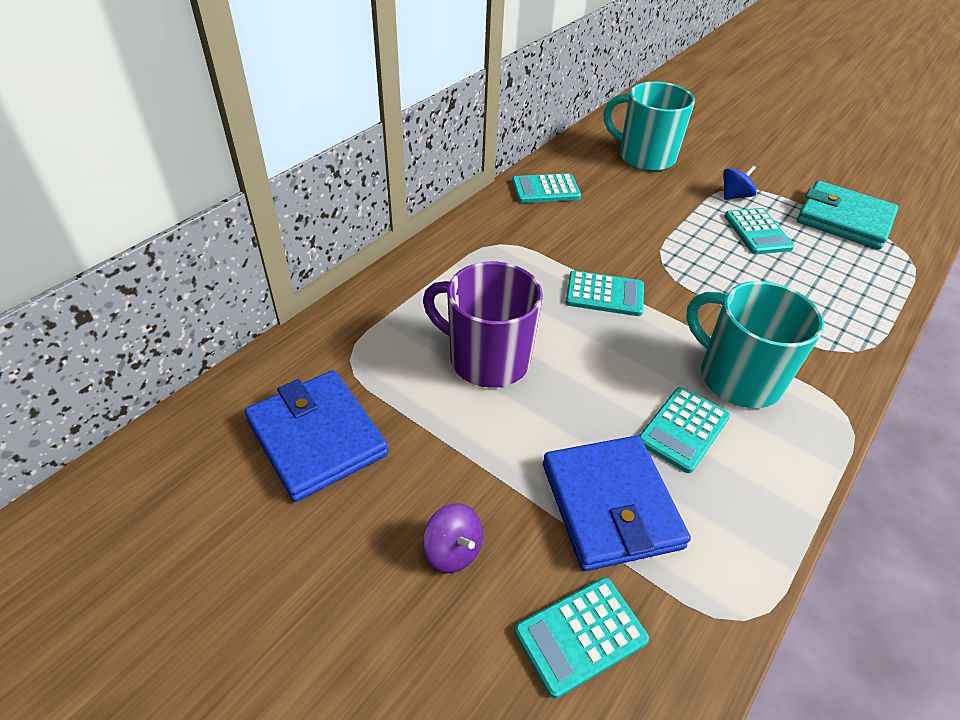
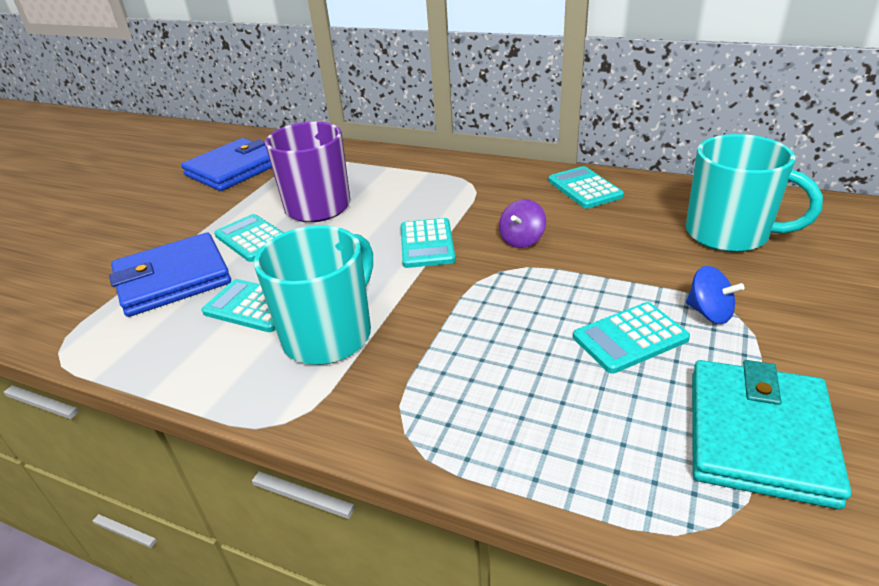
camera: 80 degrees right, 10 degrees down
purple spinning top [423,503,483,573] -> purple spinning top moved to [499,199,546,248]
turquoise calculator [514,577,649,699] -> turquoise calculator moved to [214,214,284,262]
turquoise mug [603,82,695,171] -> turquoise mug turned 105 degrees clockwise [686,134,823,252]

